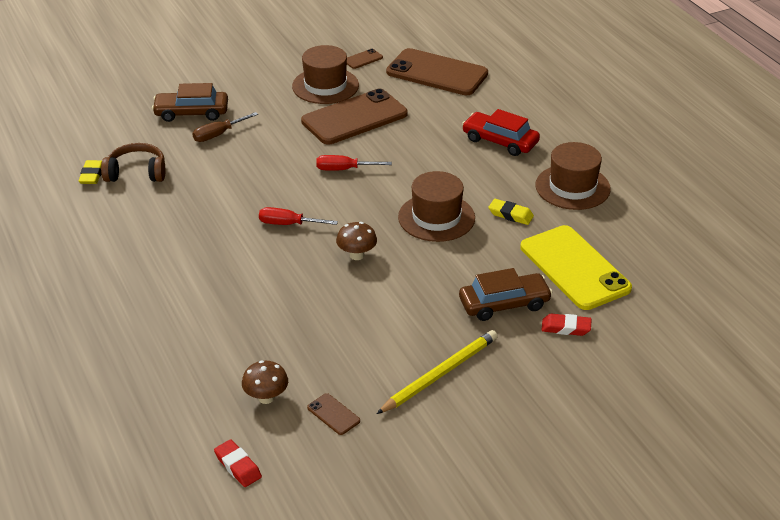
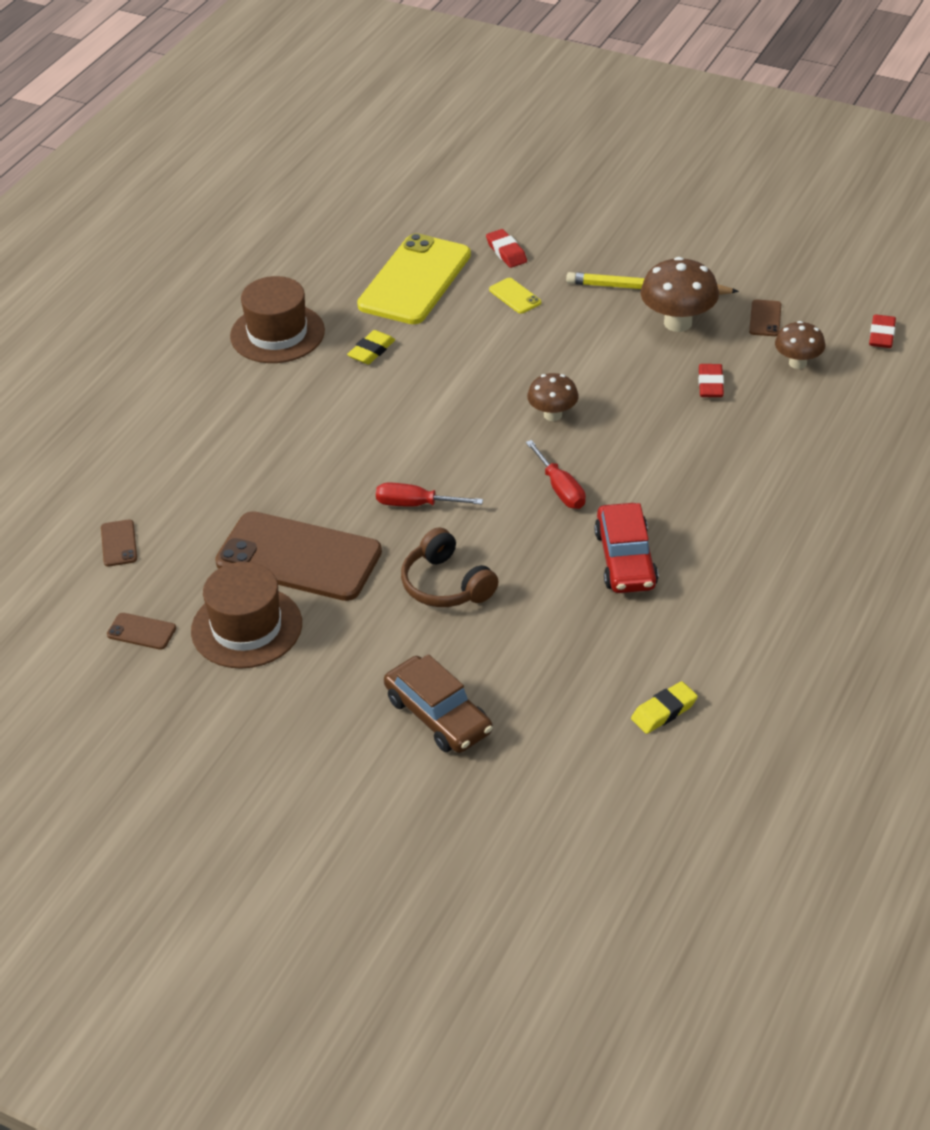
camera: 125 degrees left, 5 degrees up
brown headphones [101,143,165,182] -> brown headphones moved to [401,527,499,607]
brown screwdriver [192,112,258,142] -> none
red screwdriver [316,155,392,171] -> red screwdriver turned 135 degrees clockwise [376,482,483,507]
brown phone [386,48,488,95] -> brown phone [101,519,137,567], size x0.40
brown hat [398,171,475,242] -> none
brown car [459,268,553,321] -> yellow phone [489,278,541,314]
red car [462,109,540,156] -> red car moved to [594,503,658,593]
yellow eraser [488,199,534,225] -> yellow eraser turned 45 degrees clockwise [347,330,395,364]
none -> brown mushroom [641,257,719,332]
none -> red eraser [698,364,724,397]

